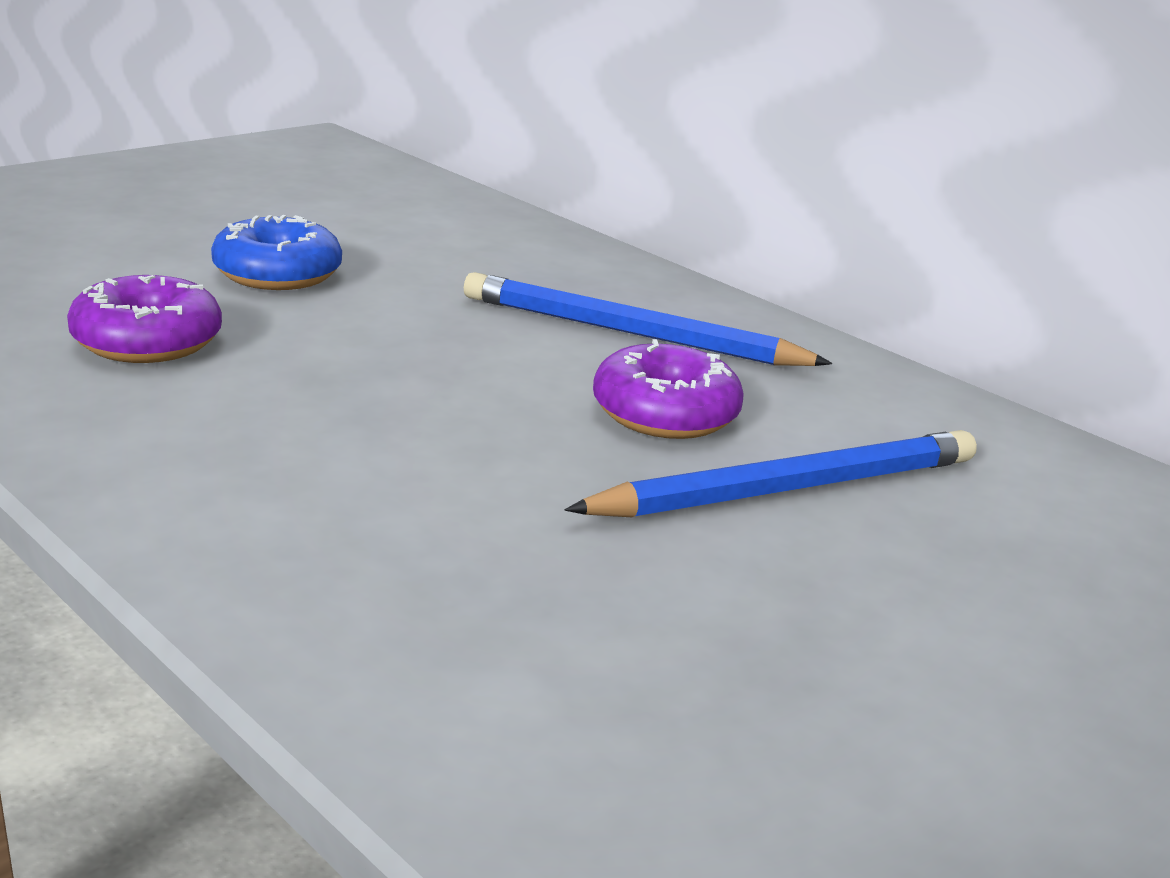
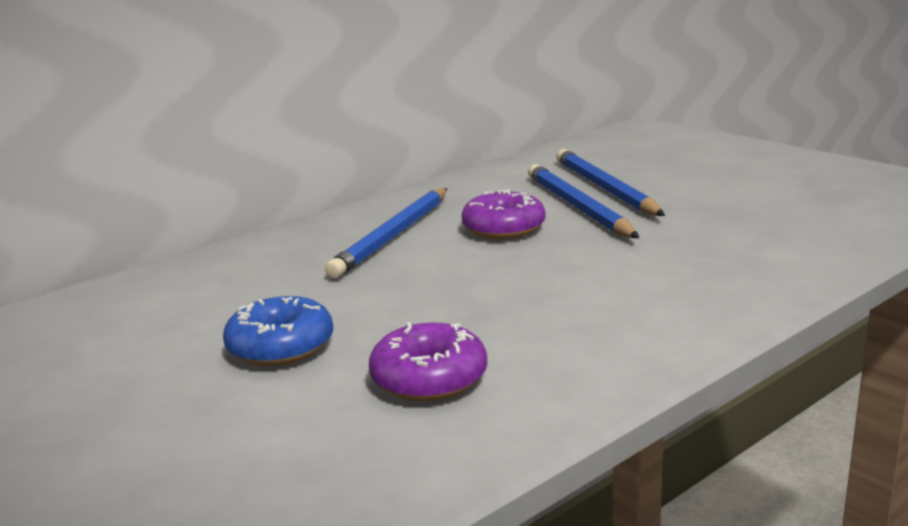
camera: 80 degrees left, 5 degrees down
none -> blue pencil [556,149,665,216]

